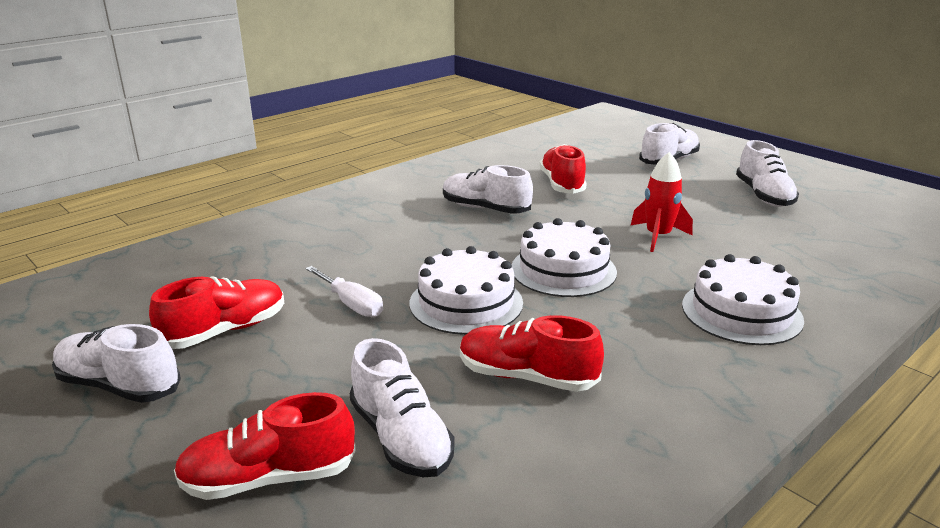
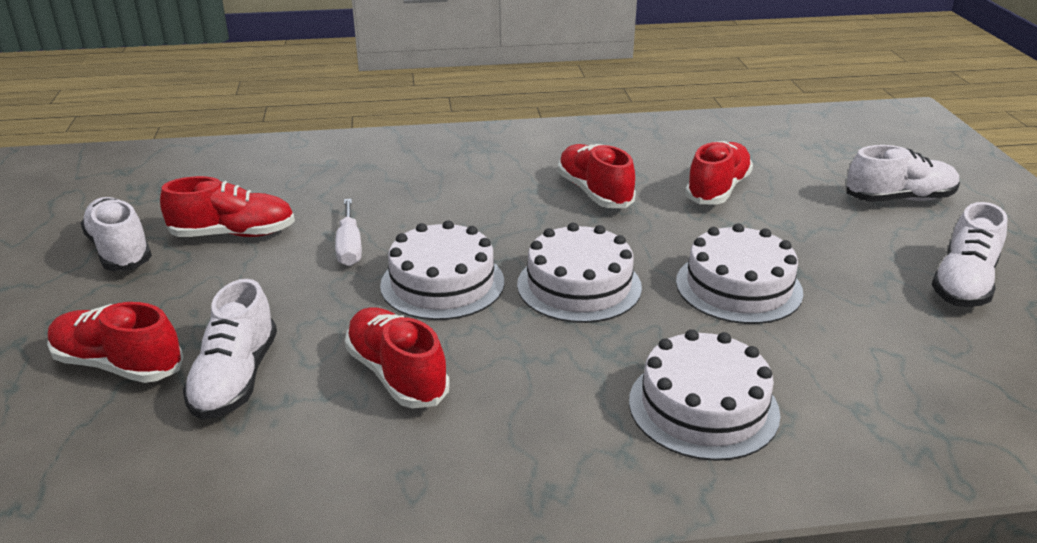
camera: 35 degrees right, 5 degrees up
white shoe [443,165,533,214] -> red shoe [558,144,636,208]
red rocket [630,152,693,252] -> white cake [676,223,803,324]

